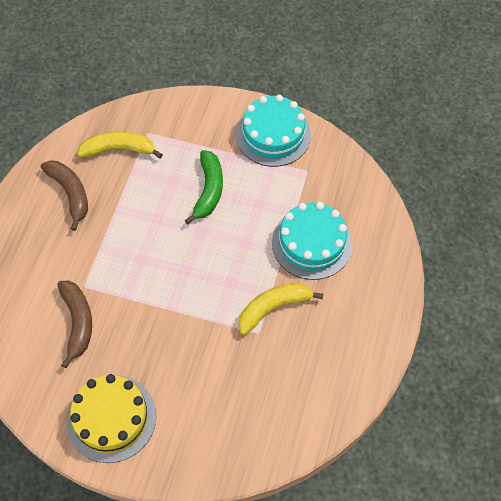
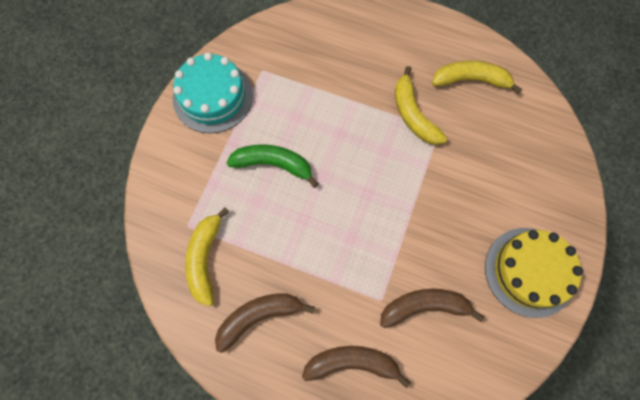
camera: 85 degrees left, 10 degrees up
turquoise cake [272,202,353,280] -> none
none -> brown banana [302,346,411,388]
none -> yellow banana [432,60,522,94]

